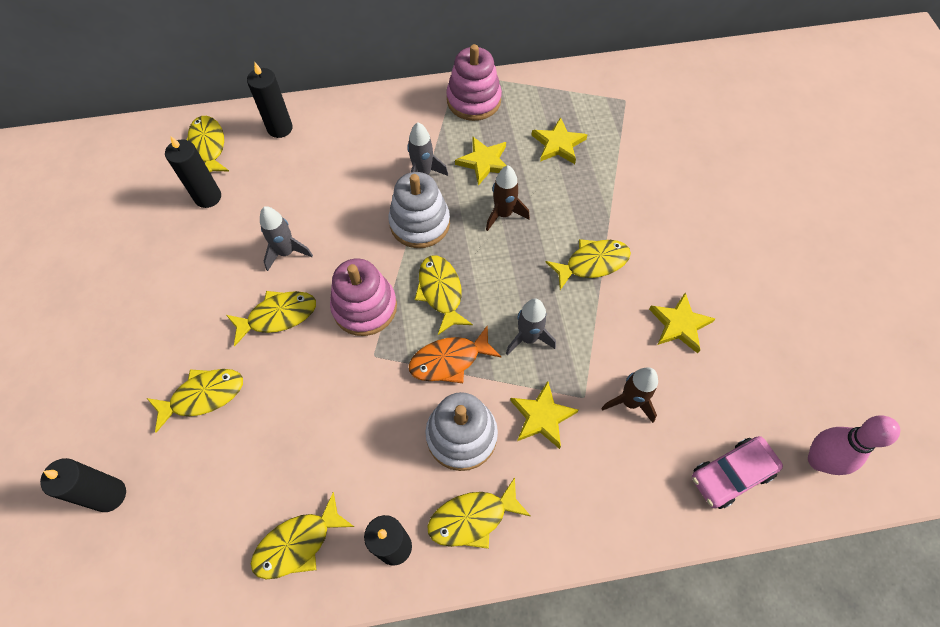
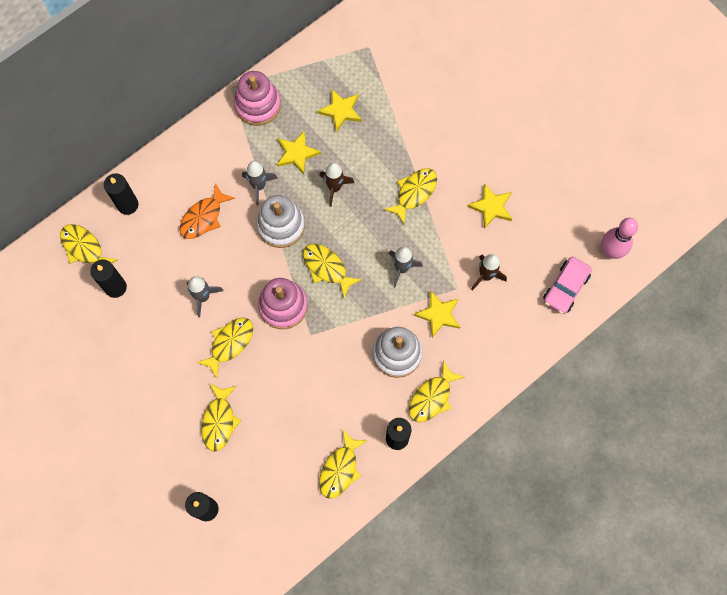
camera: 30 degrees left, 10 degrees up
yellow fish [147,369,243,433] -> yellow fish turned 150 degrees clockwise [201,383,241,452]
orange fish [409,326,501,383] -> orange fish moved to [180,183,235,239]

